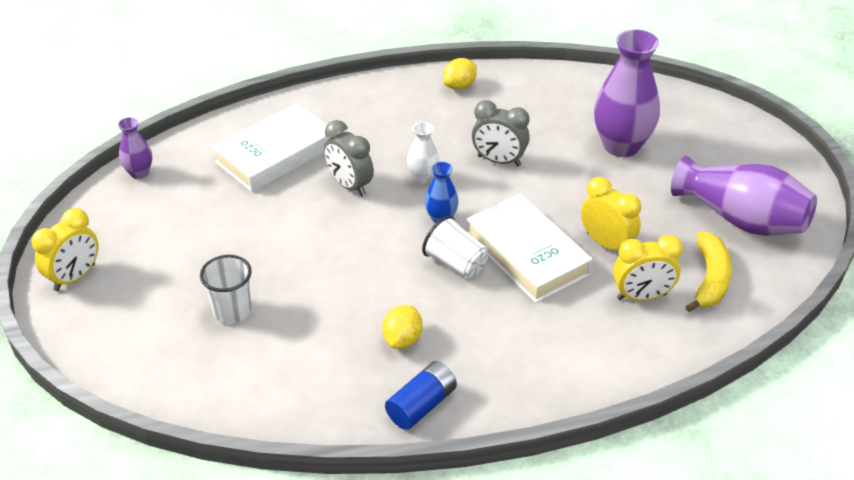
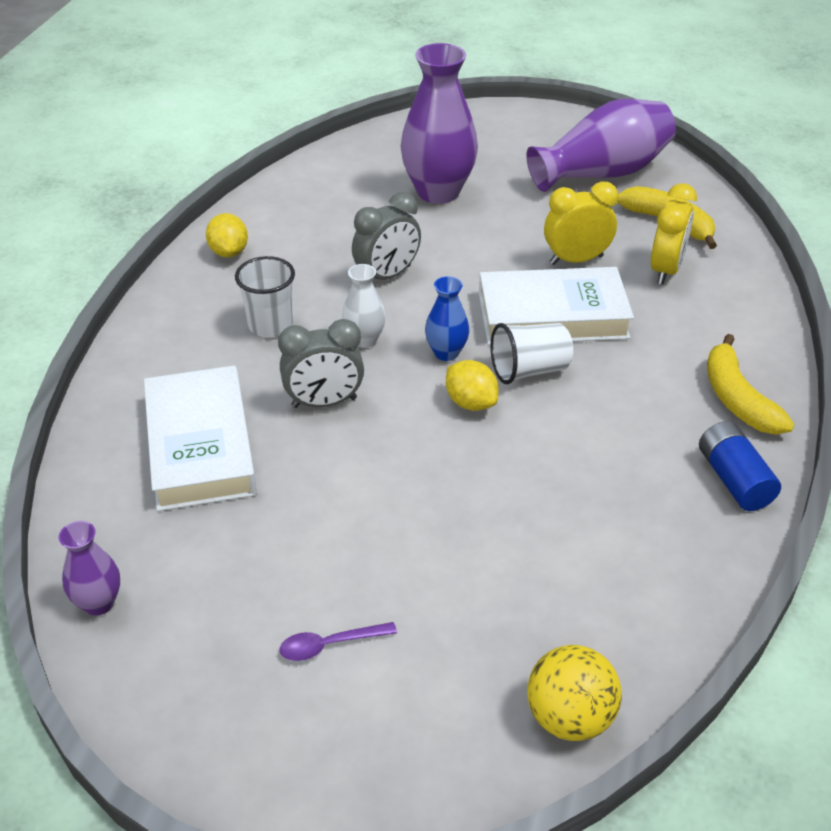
camera: 60 degrees left, 0 degrees up
yellow clock [31,208,98,291] -> none
white cup [200,255,252,323] -> white cup moved to [235,256,295,337]
yellow lemon [382,305,422,349] -> yellow lemon moved to [446,360,499,411]
none -> purple spoon [280,622,397,661]
none -> yellow ball [527,645,622,741]
none -> yellow banana [707,334,794,435]

